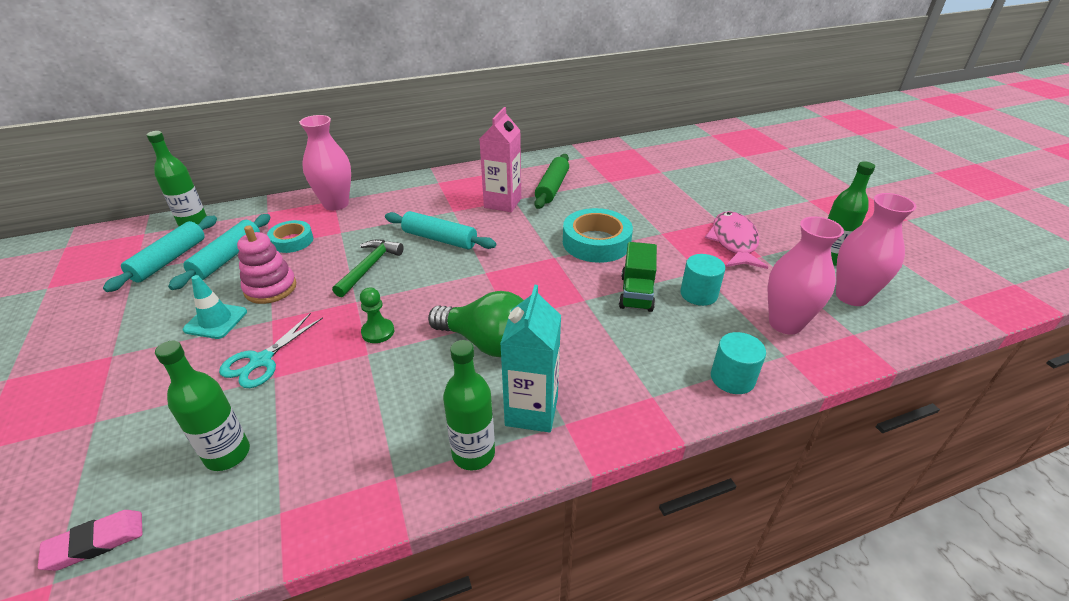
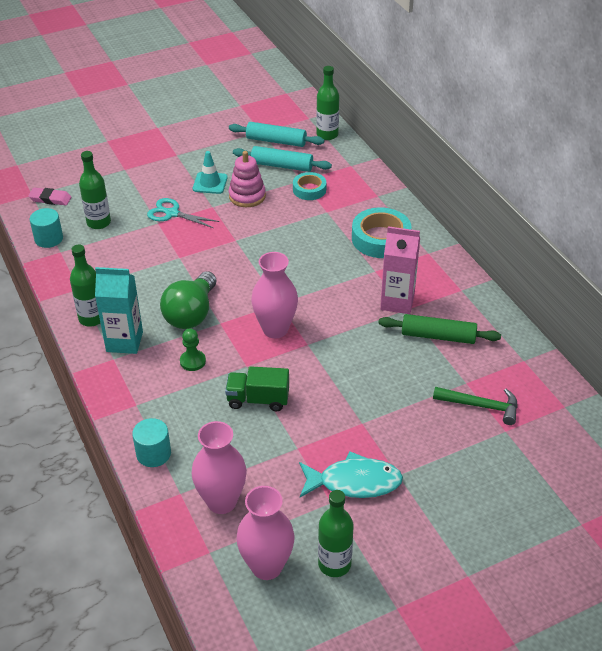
camera: 85 degrees right, 5 degrees up
pink eraser [37,510,142,571] -> pink eraser turned 45 degrees counterclockwise [28,187,71,205]
pink vase [300,115,351,211] -> pink vase moved to [251,252,298,338]
green hammer [332,240,404,297] -> green hammer moved to [433,387,518,425]
green pawn [360,288,394,343] -> green pawn moved to [180,328,206,371]
turquoise rolling pin [385,211,496,249] -> none
turquoise tape [563,208,633,263] -> turquoise tape moved to [352,207,412,258]
turquoise cylinder [680,254,725,306] -> turquoise cylinder moved to [30,208,63,248]
pink fish [705,211,768,269] -> turquoise fish [299,451,403,498]

